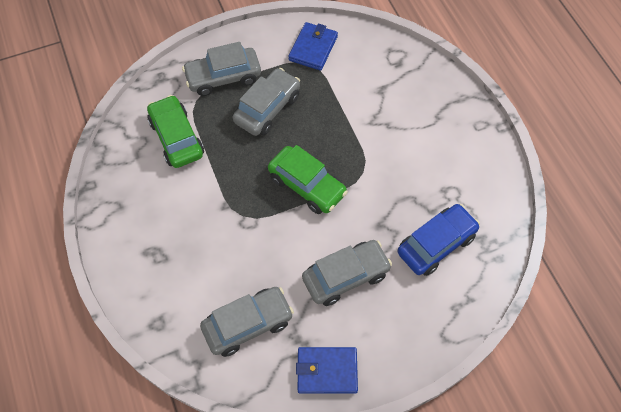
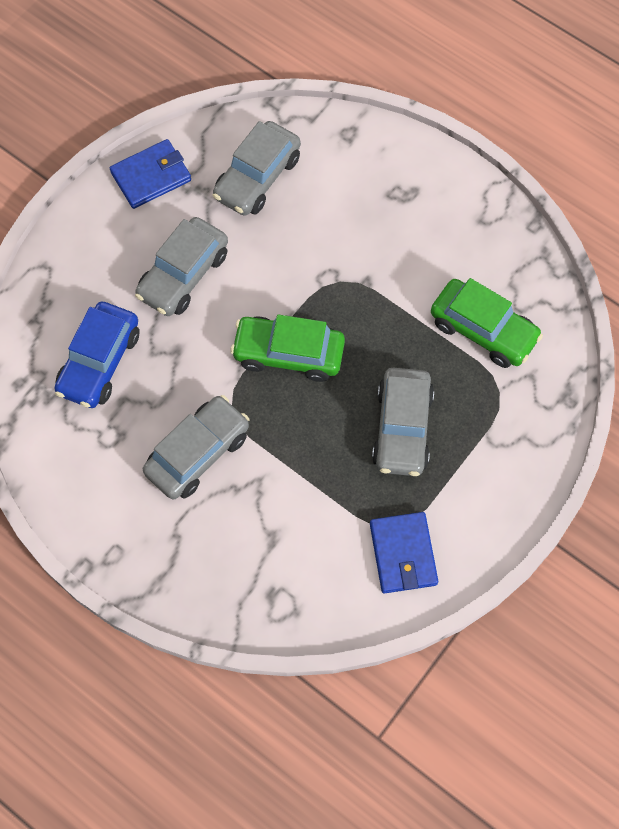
camera: 150 degrees right, 5 degrees up
grey car [182,42,261,96] -> grey car moved to [143,395,249,499]

